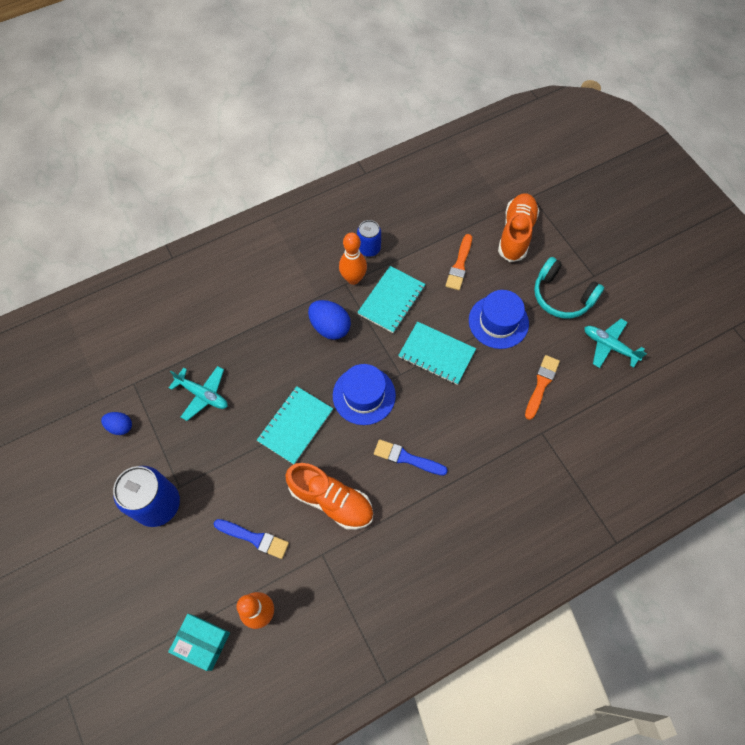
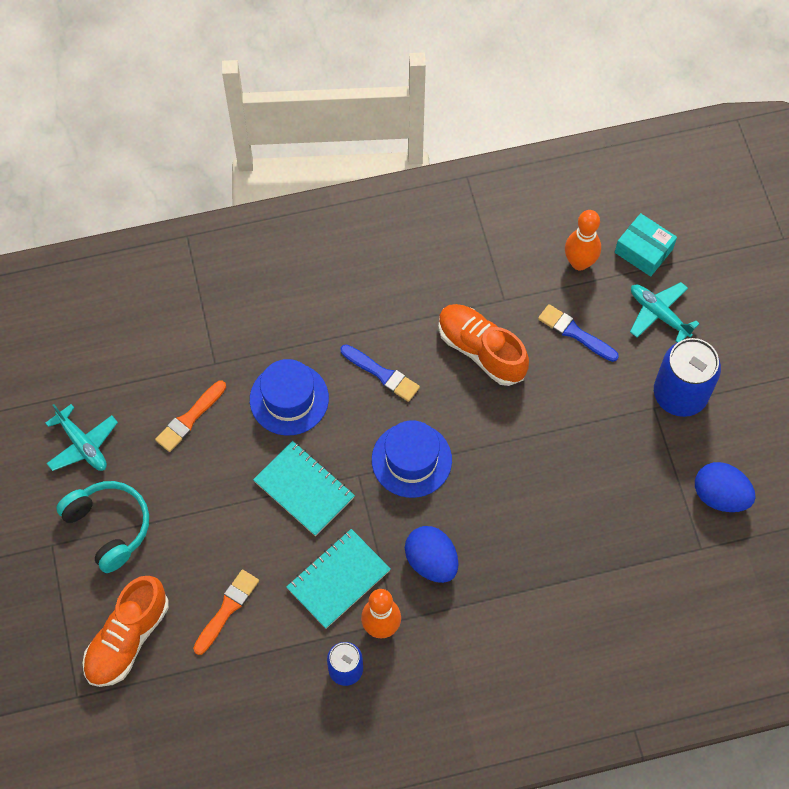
camera: 165 degrees left, 0 degrees up
blue egg [101,412,132,435] -> blue egg [695,462,756,512], size x1.64
turquoise plane [169,366,228,421] -> turquoise plane moved to [630,282,700,342]
turquoise notebook [257,386,333,464] -> none
blue hat [469,290,529,349] -> blue hat moved to [250,359,329,435]

